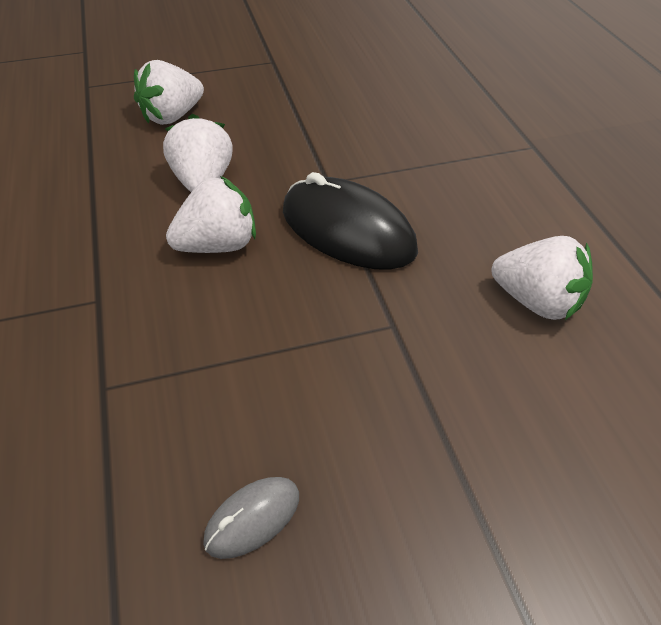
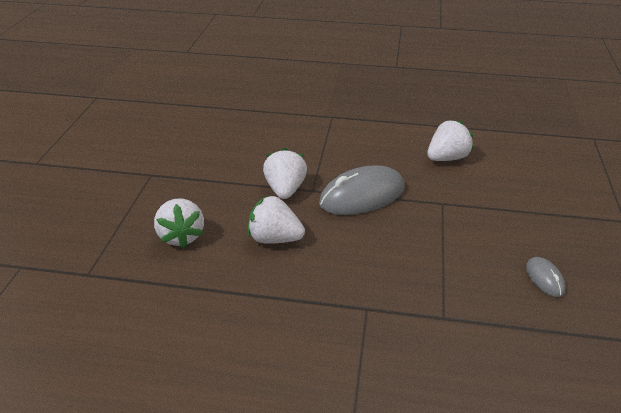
camera: 65 degrees left, 10 degrees down
white strawberry [166,176,256,253] -> white strawberry moved to [263,148,307,199]
black mouse [283,172,418,270] -> grey mouse [319,165,405,215]

